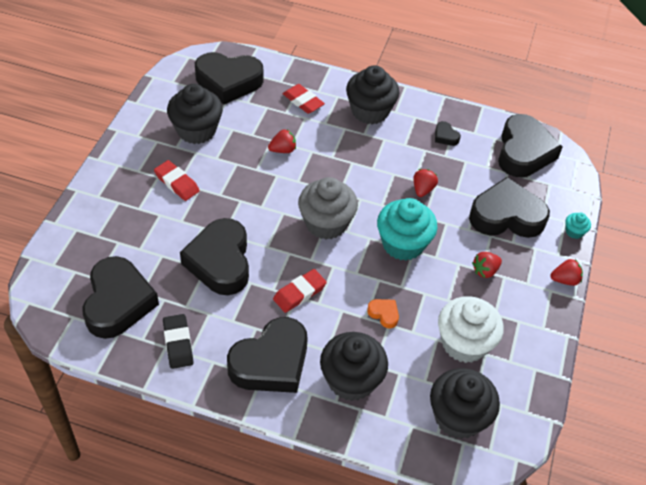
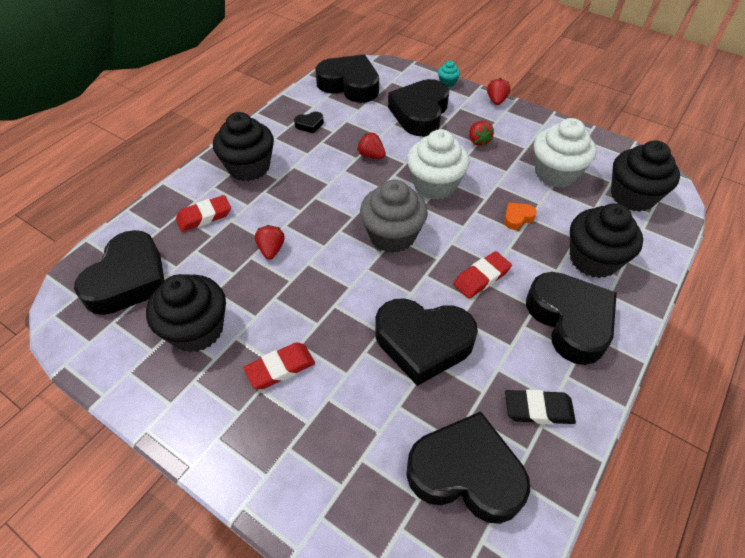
camera: 70 degrees left, 0 degrees up
red eraser [273,269,327,313] -> red eraser turned 75 degrees clockwise [453,251,512,299]
turquoise cupcake [377,198,437,261] -> white cupcake [407,129,470,200]

